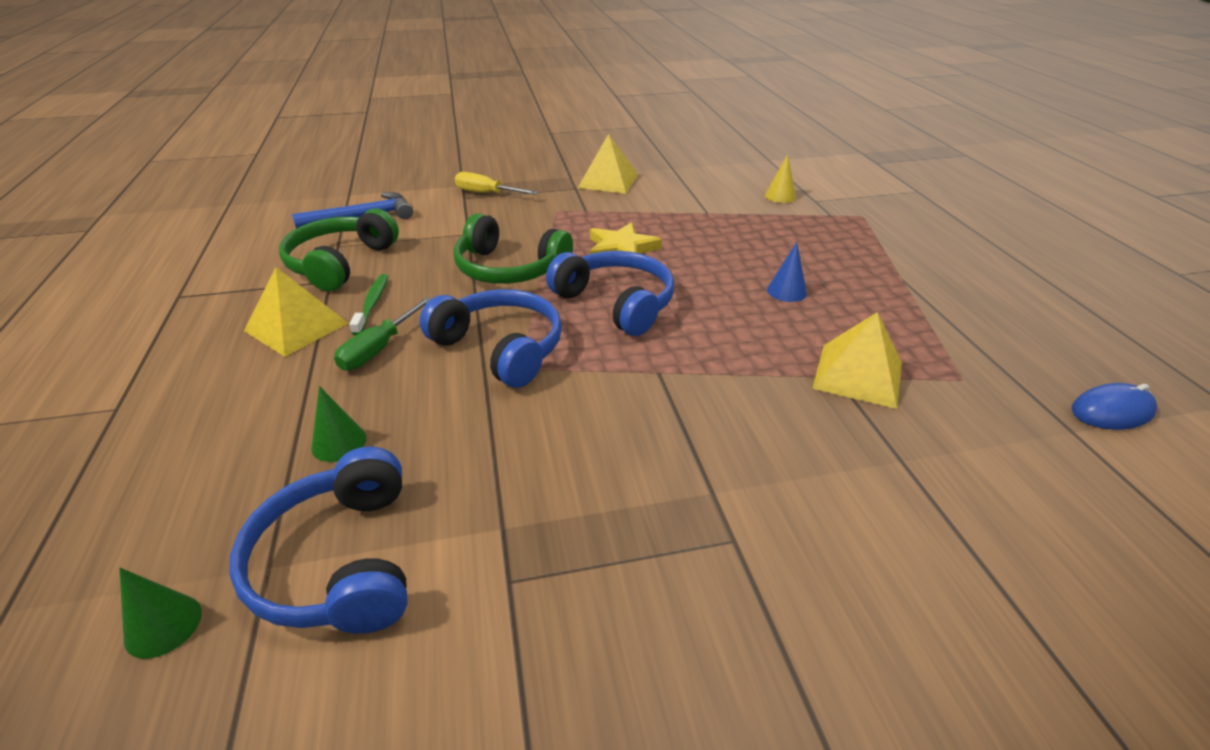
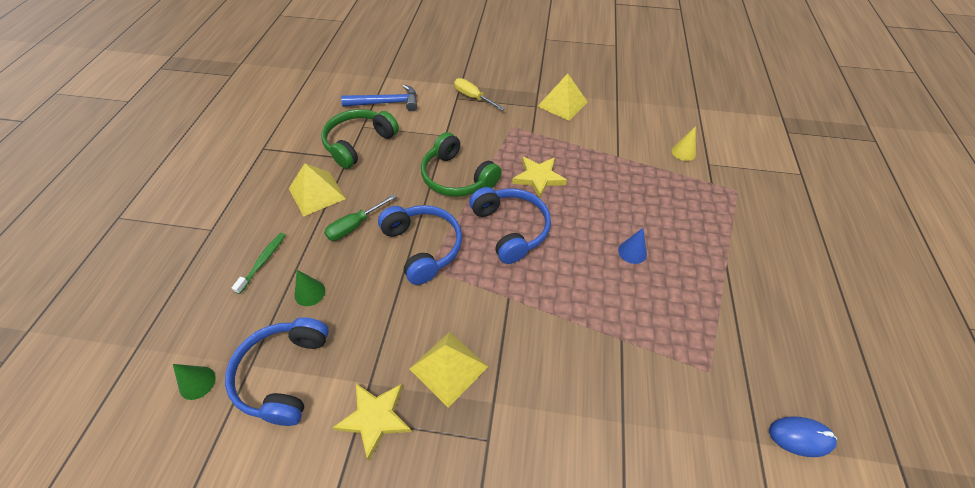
camera: 20 degrees right, 15 degrees up
green toothbrush [349,274,388,336] -> green toothbrush moved to [232,233,285,294]
yellow pyramid [812,312,902,409] -> yellow pyramid moved to [409,332,488,407]
none -> yellow star [333,383,412,461]

